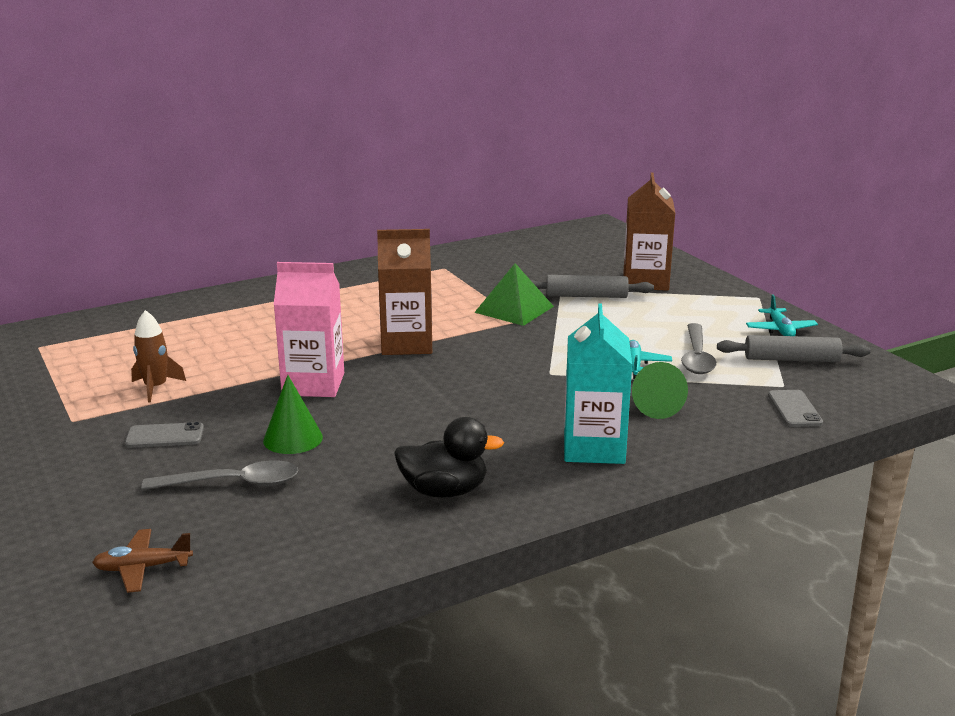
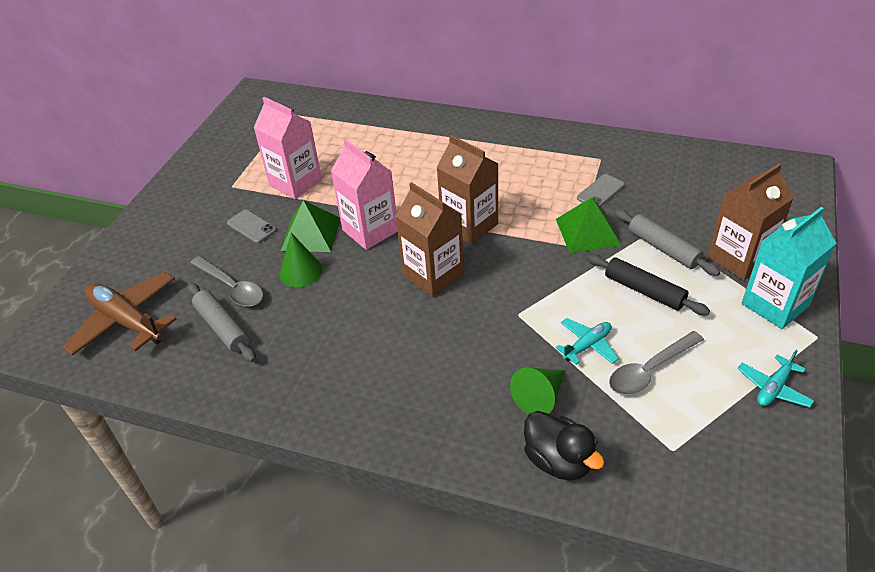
camera: 50 degrees right, 20 degrees up
brown plane [92,529,193,593] -> brown plane [63,272,176,355], size x1.88
brown rocket [131,310,186,403] -> pink carton [253,97,322,199]
black duck [394,417,504,498] -> black duck moved to [524,411,605,481]
turquoise carton [564,303,632,464] -> turquoise carton moved to [742,207,836,329]
grey rolling pin [717,335,871,362] -> grey rolling pin moved to [187,283,256,362]
grey phone [768,390,823,427] -> grey phone moved to [577,174,625,207]
none -> green pyramid [281,200,340,252]
none -> brown carton [396,182,464,297]
none -> black rolling pin [587,254,710,315]

